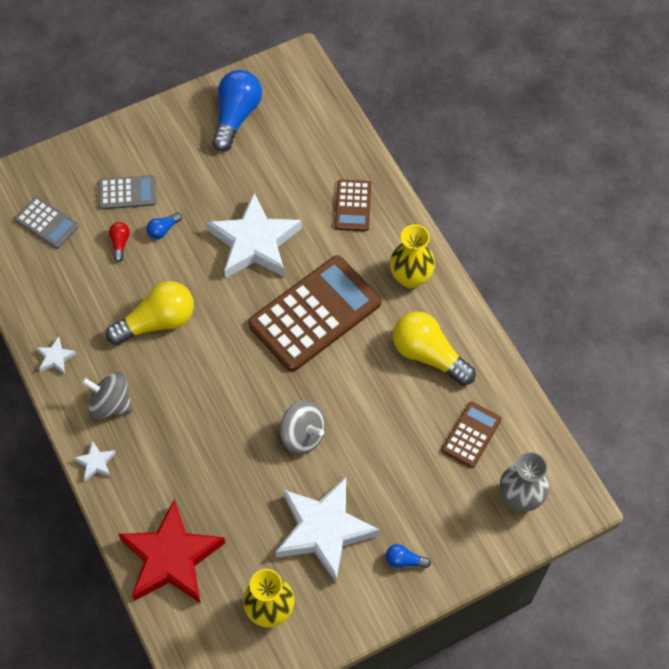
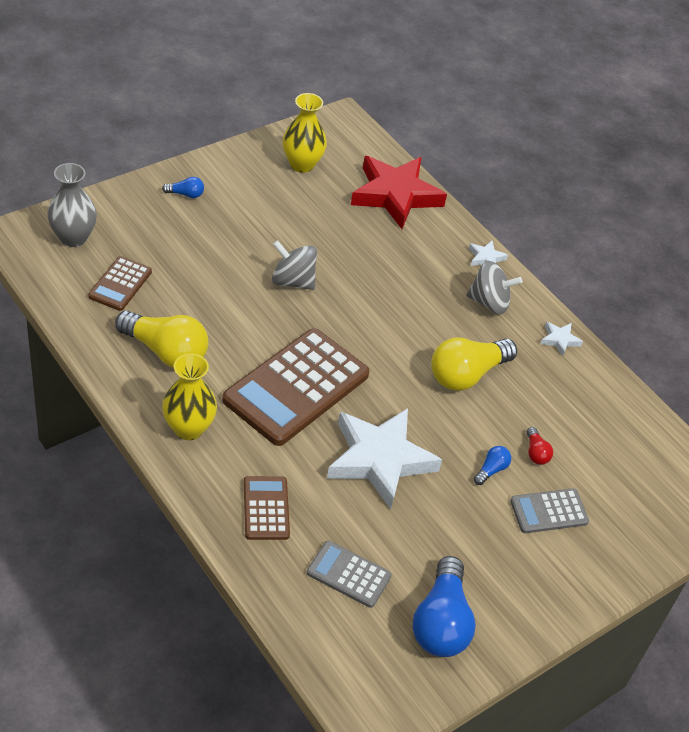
camera: 165 degrees right, 15 degrees down
grey calculator [15,197,79,249] -> grey calculator moved to [307,541,392,608]
white star [276,477,380,582] -> none

